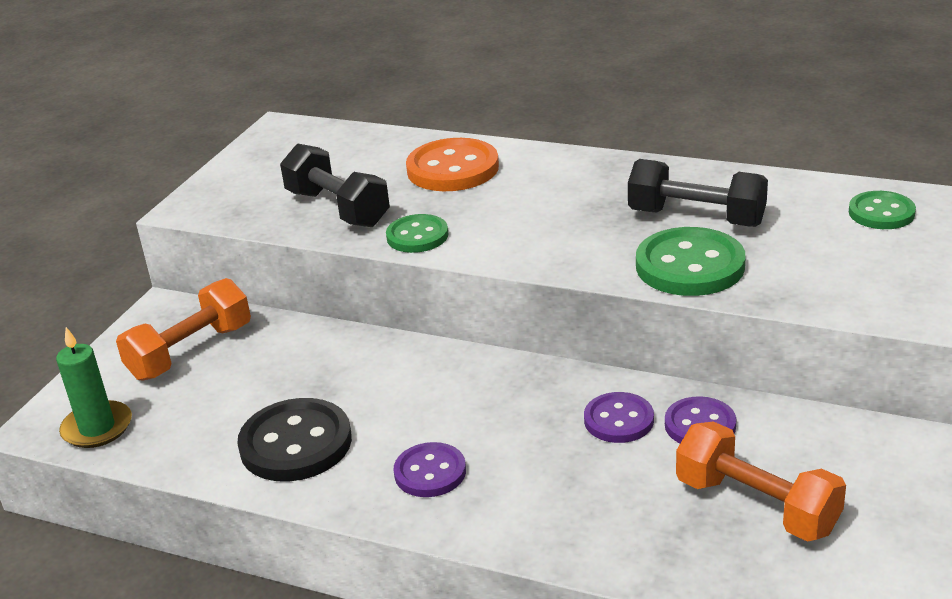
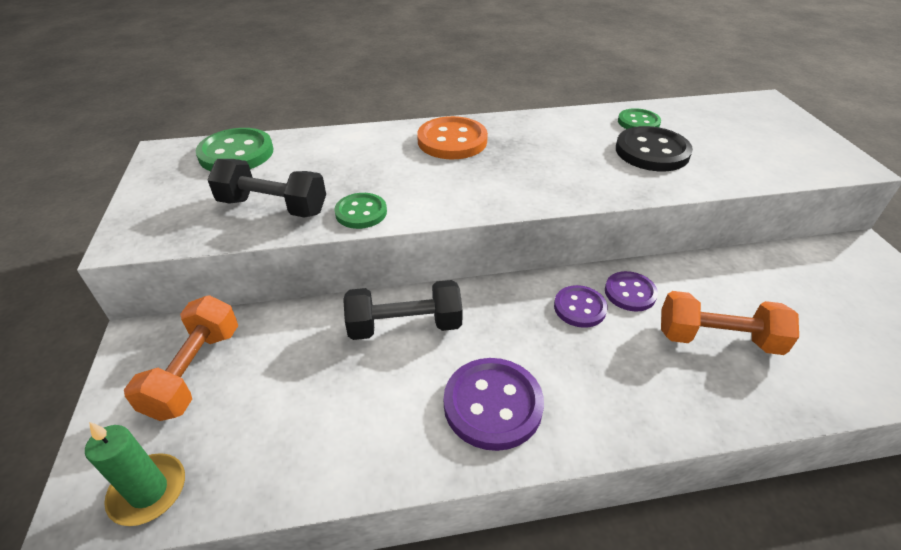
camera: 35 degrees left, 10 degrees up
black button [237,398,352,482] -> black button moved to [616,126,693,171]
purple button [394,442,466,497] -> purple button [444,358,544,451], size x1.62
orange button [406,138,499,191] -> orange button moved to [417,116,488,159]
black dumbbell [628,159,768,227] -> black dumbbell moved to [343,280,463,340]
green button [636,227,746,296] -> green button moved to [196,128,273,171]

